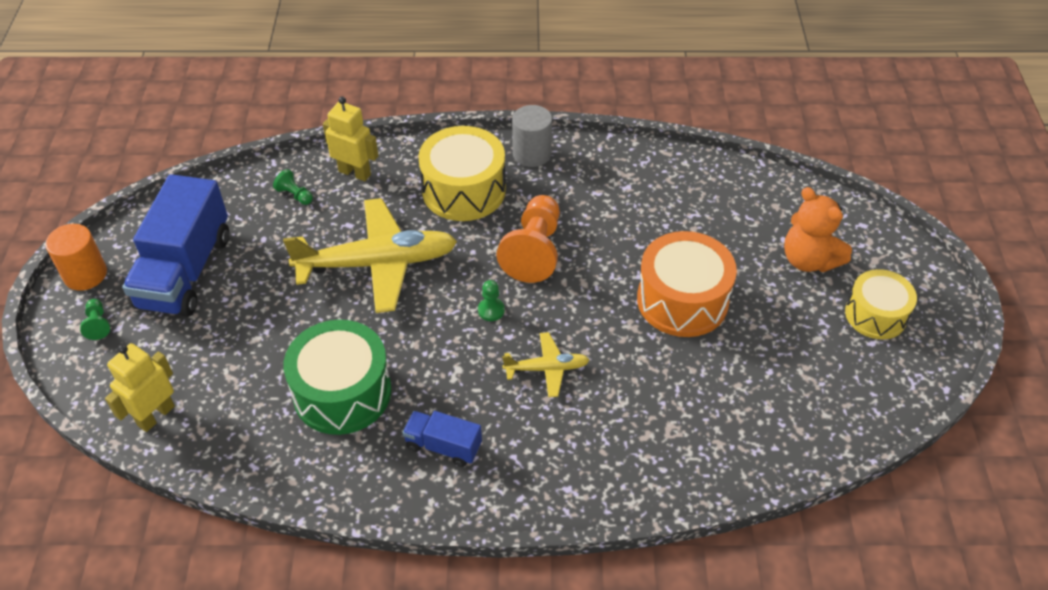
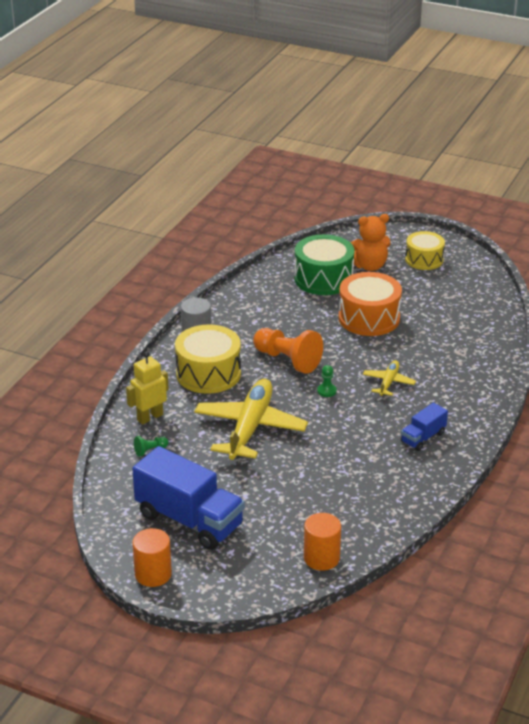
camera: 65 degrees left, 15 degrees down
green pawn [80,299,110,340] -> none
yellow robot [105,343,175,432] -> orange cylinder [304,513,341,570]
green drum [284,320,391,435] -> green drum moved to [294,234,354,295]

